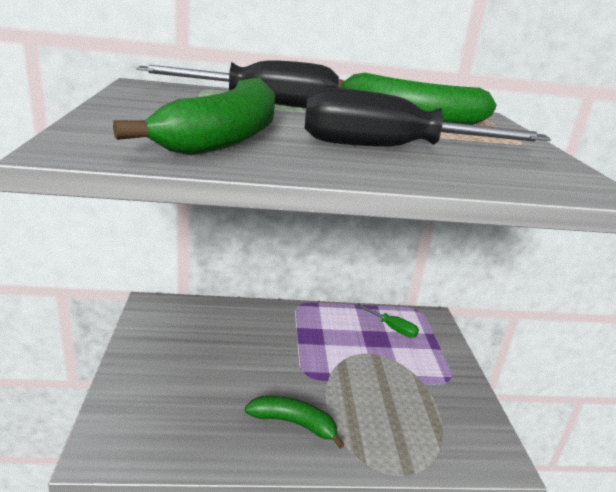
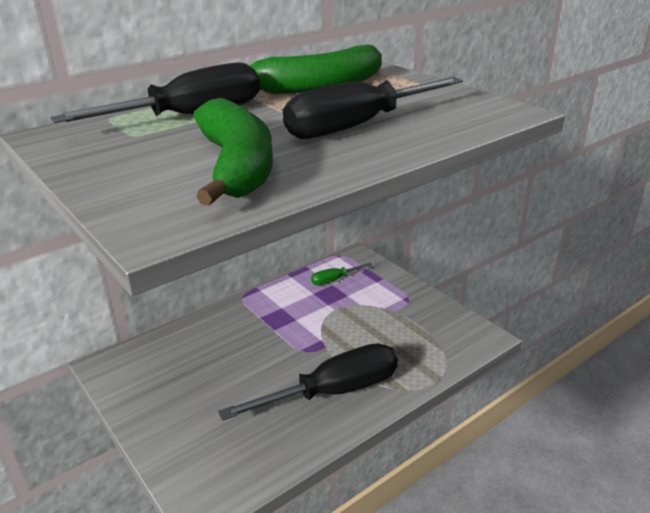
camera: 30 degrees left, 5 degrees up
green banana [245,396,345,449] -> black screwdriver [218,343,398,421]
green screwdriver [356,304,419,338] -> green screwdriver turned 150 degrees clockwise [311,263,372,285]

